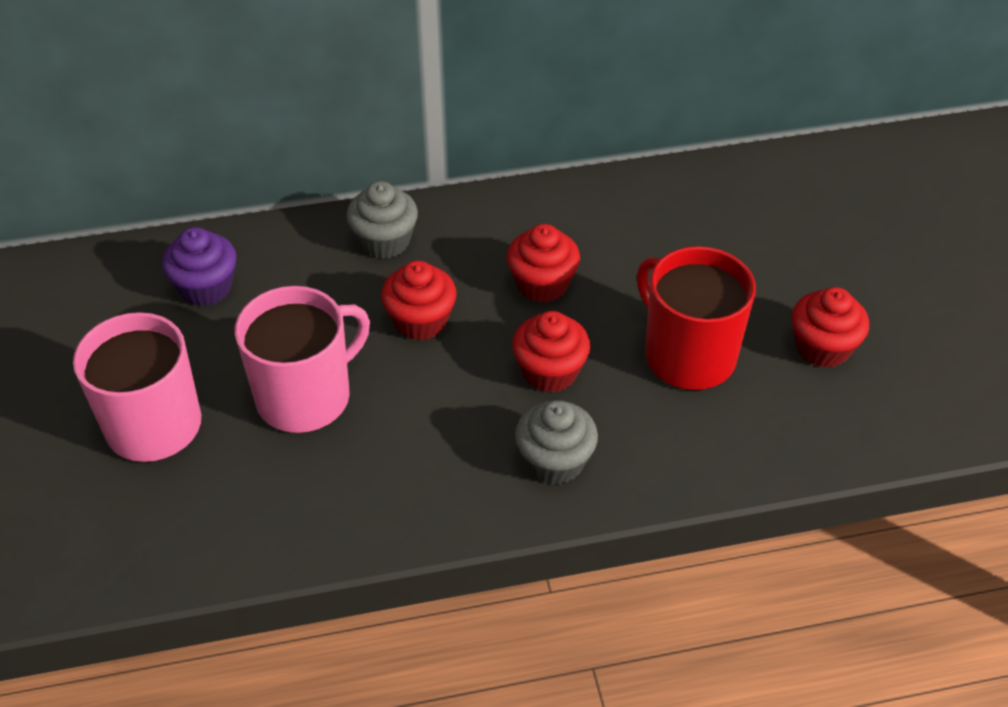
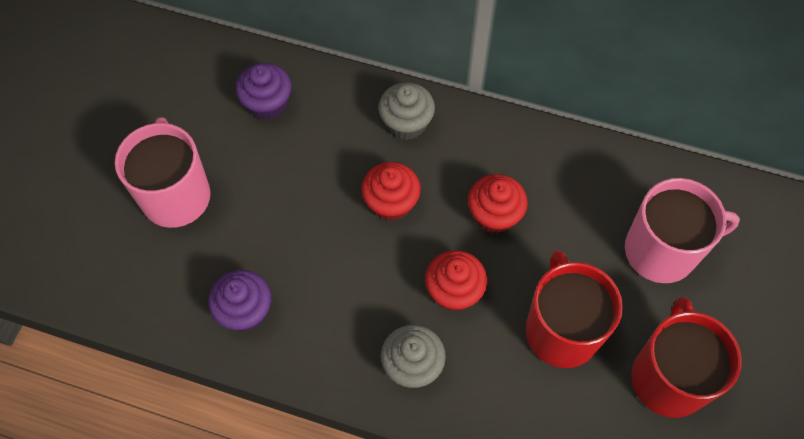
camera: 30 degrees right, 15 degrees up
pink mug [235,286,370,433] -> pink mug moved to [625,178,740,283]
red cupcake [792,287,869,368] -> red mug [631,297,742,418]
none -> purple cupcake [208,270,271,331]

